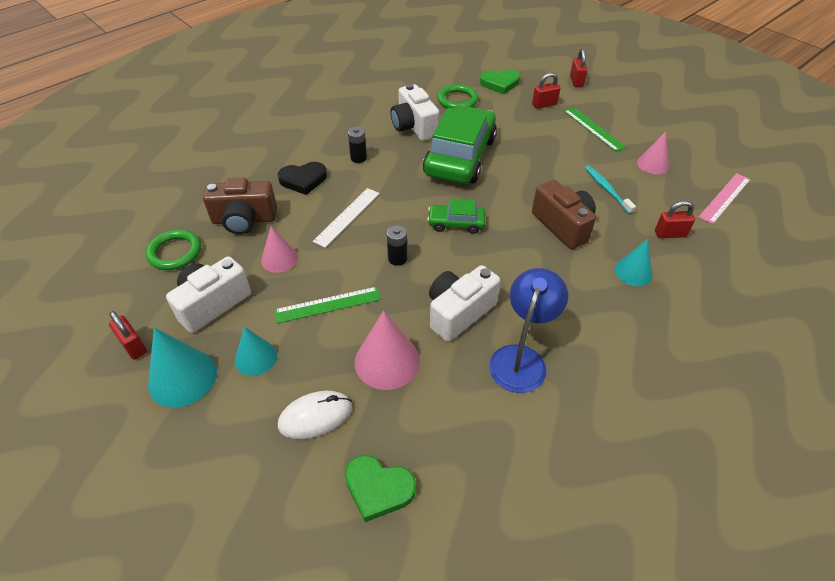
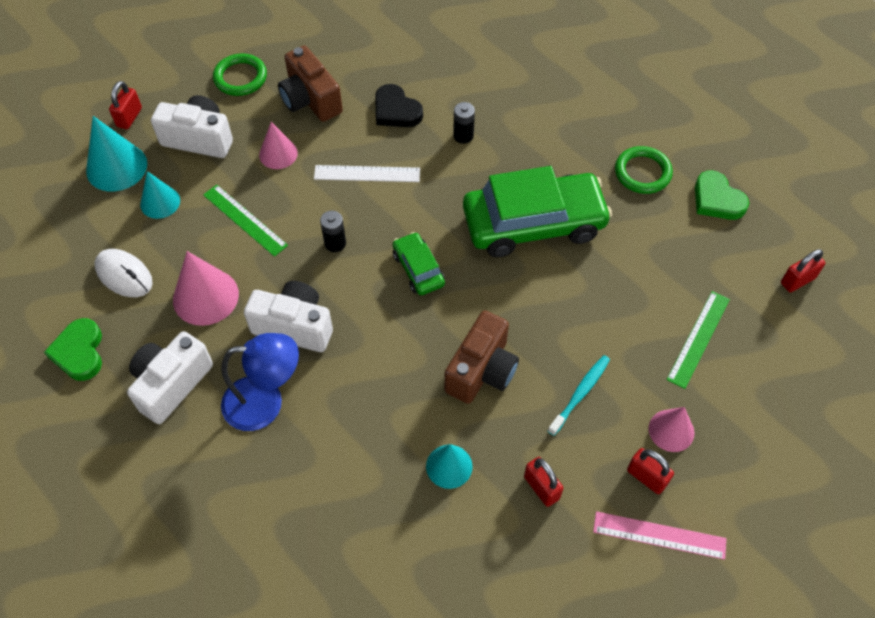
camera: 60 degrees right, 10 degrees up
white camera [391,84,440,141] -> white camera moved to [127,331,213,424]
red padlock [532,72,560,109] -> red padlock moved to [627,448,674,494]

